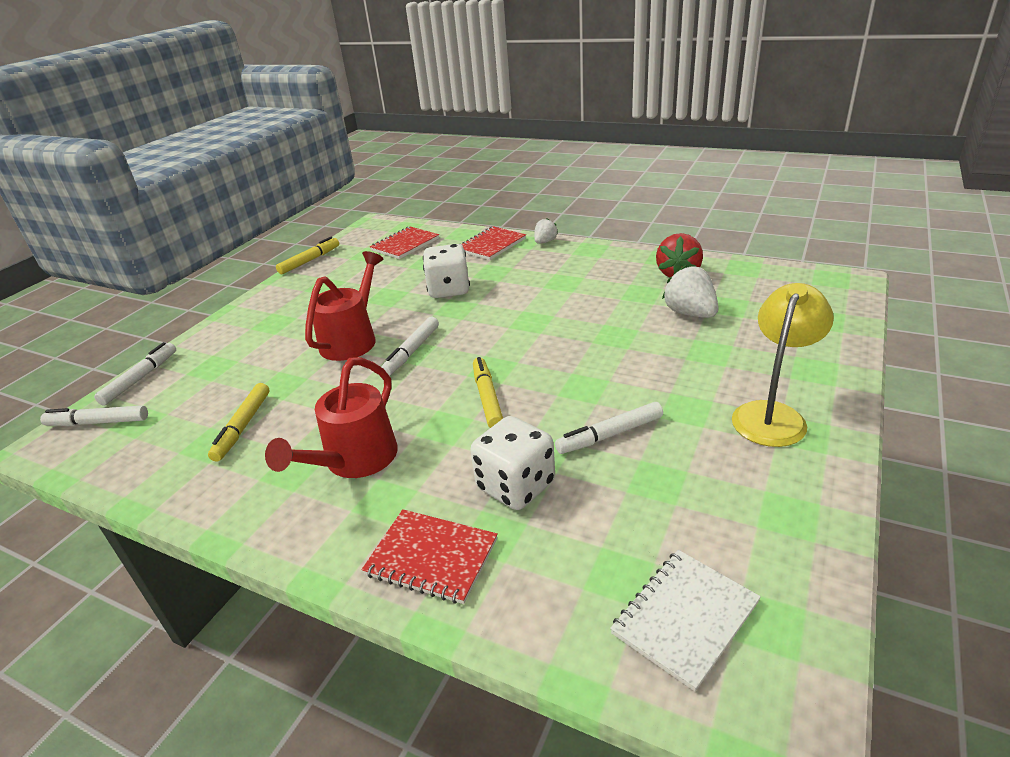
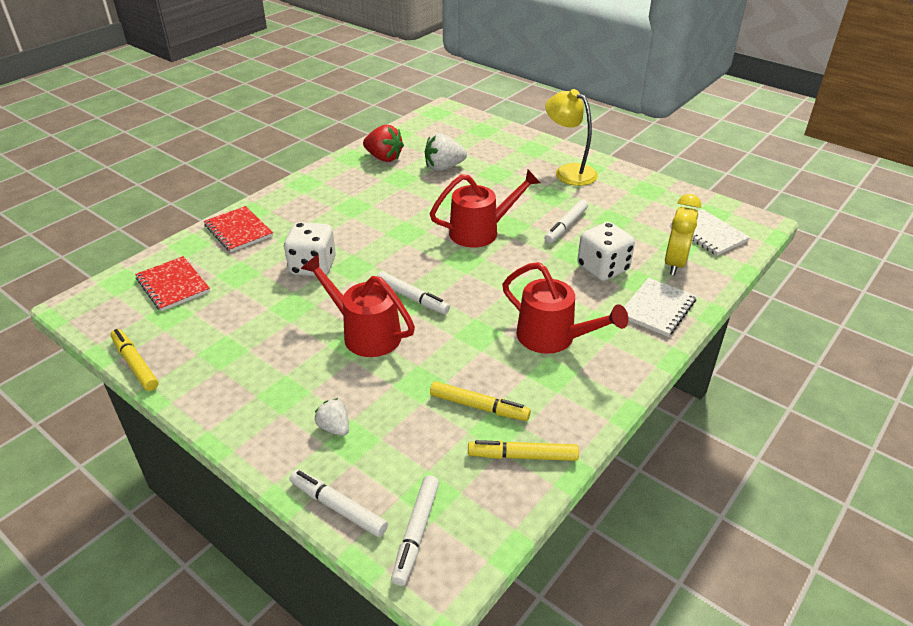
camera: 80 degrees left, 5 degrees up
red notebook [362,509,498,604] -> white notebook [624,278,697,337]
yellow marker [473,357,503,428] -> yellow marker moved to [468,440,579,461]
white strawberry [534,218,558,244] -> white strawberry moved to [315,398,349,436]
white marker [555,402,663,454] -> white marker turned 45 degrees clockwise [544,199,588,243]
none -> red watering can [430,170,540,247]
none -> yellow clock [665,194,701,275]

